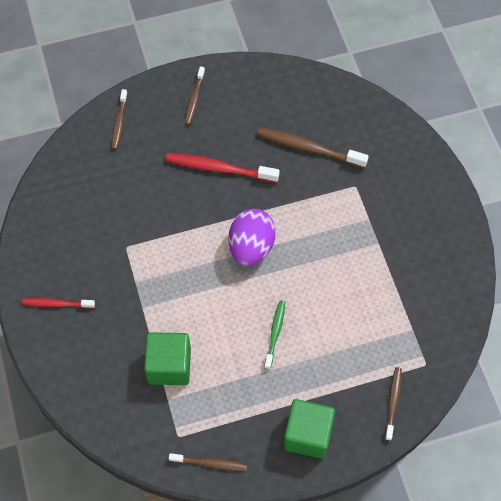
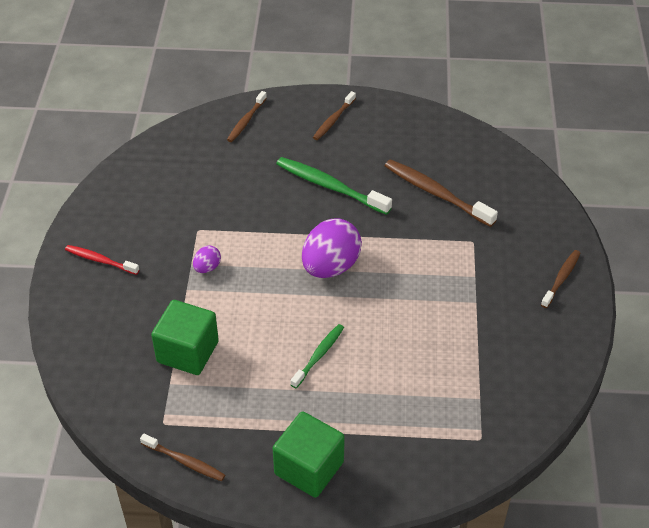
camera: 20 degrees right, 15 degrees down
red toothbrush [166,153,279,183] -> green toothbrush [276,157,392,215]
brown toothbrush [385,367,402,441] -> brown toothbrush moved to [541,250,580,308]
none -> purple egg [193,246,221,273]

